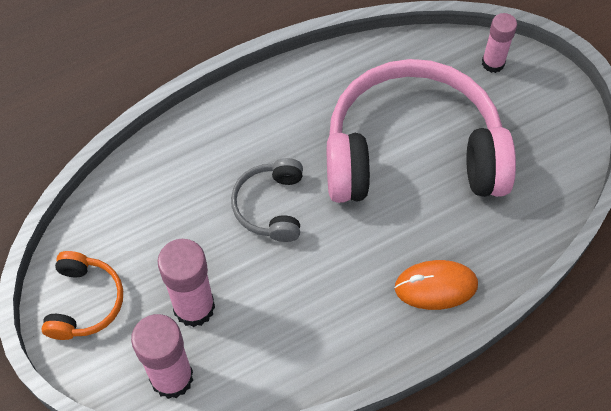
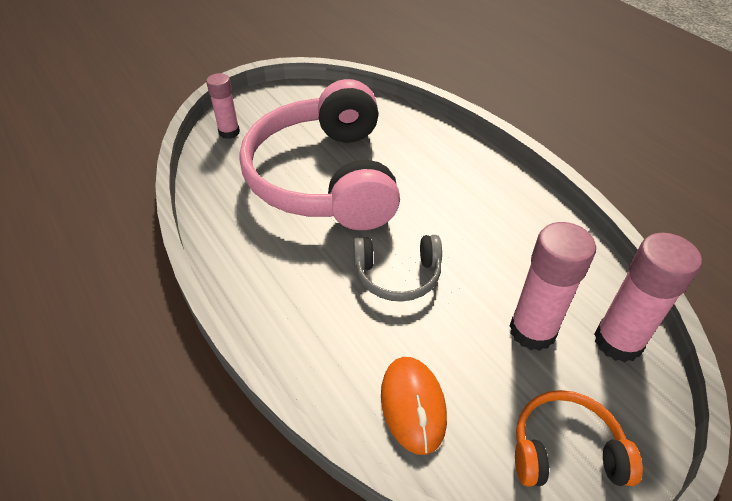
camera: 95 degrees left, 15 degrees down
orange mouse [394,260,478,310] -> orange mouse moved to [381,357,447,455]

